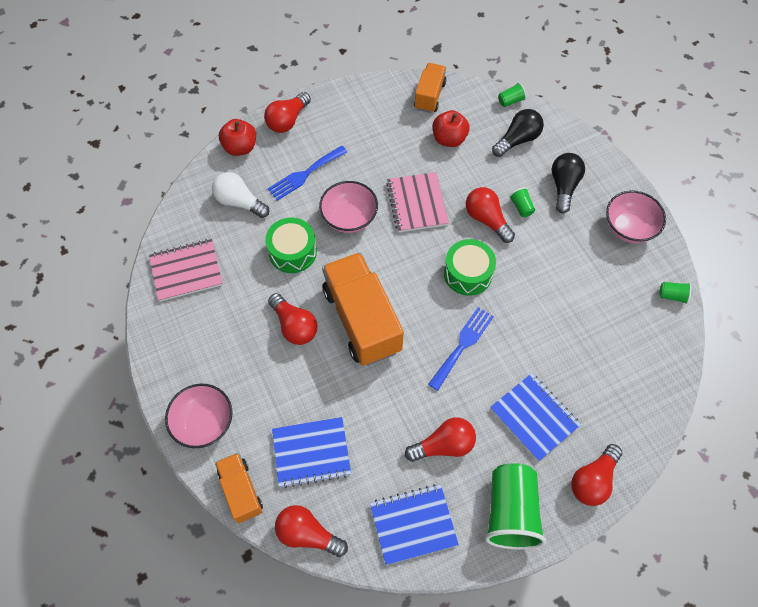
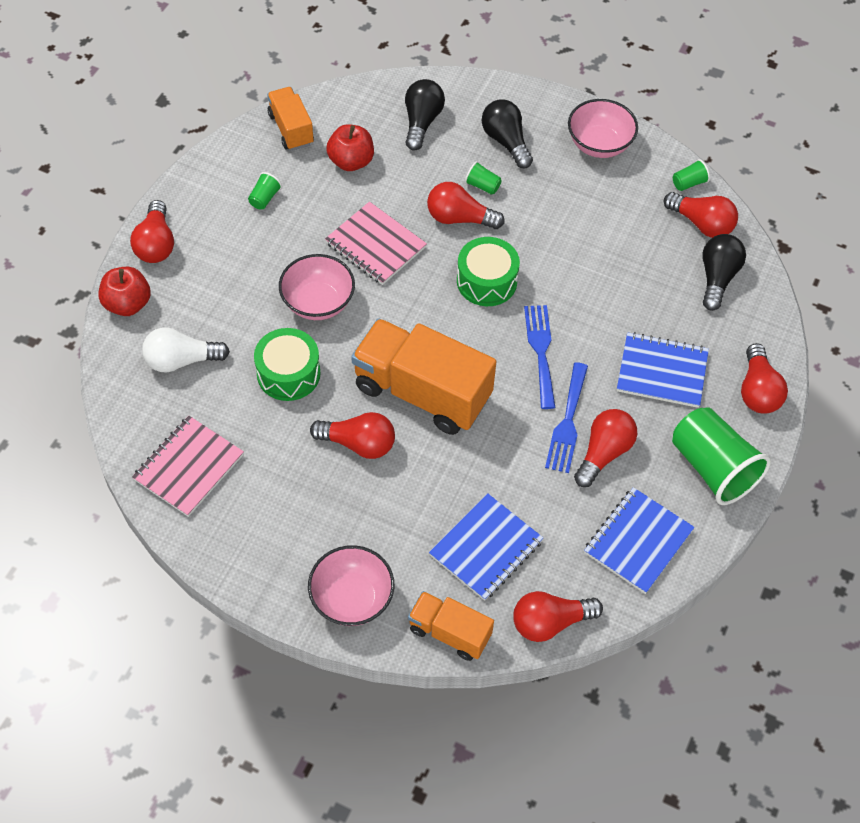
camera: 40 degrees left, 5 degrees down
blue fork [268,146,347,201] -> blue fork moved to [545,362,588,473]
green cup [498,83,526,107] -> green cup moved to [248,172,282,209]
none -> red light bulb [664,192,738,238]
none -> black light bulb [703,234,746,311]

